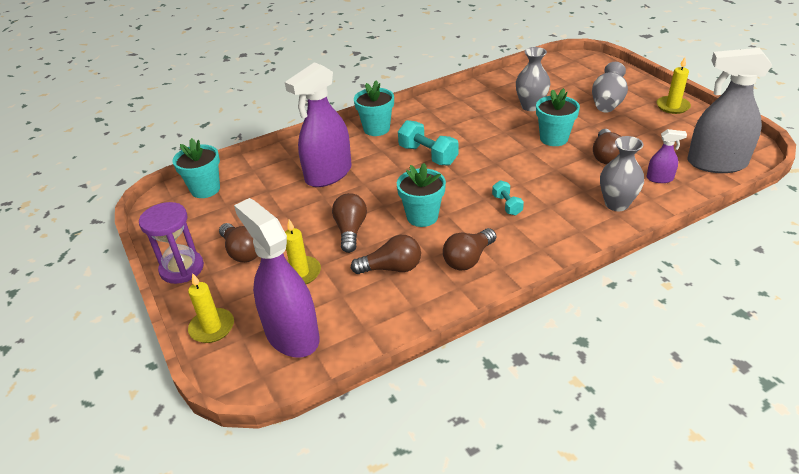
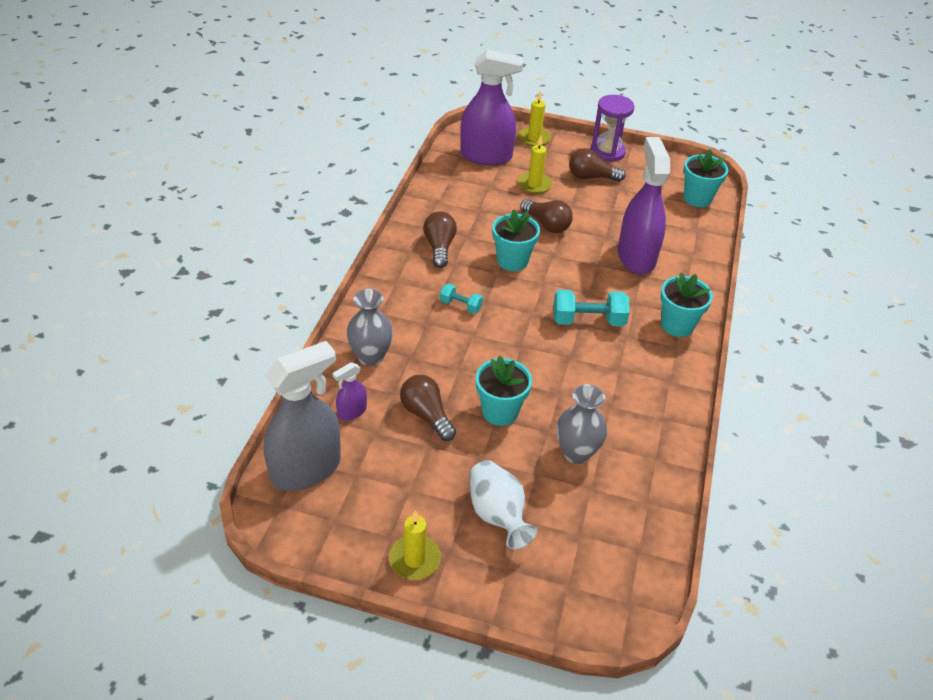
camera: 130 degrees right, 5 degrees up
brown light bulb [351,235,421,274] -> none
grey vase [592,62,628,113] -> white vase [469,460,537,549]

